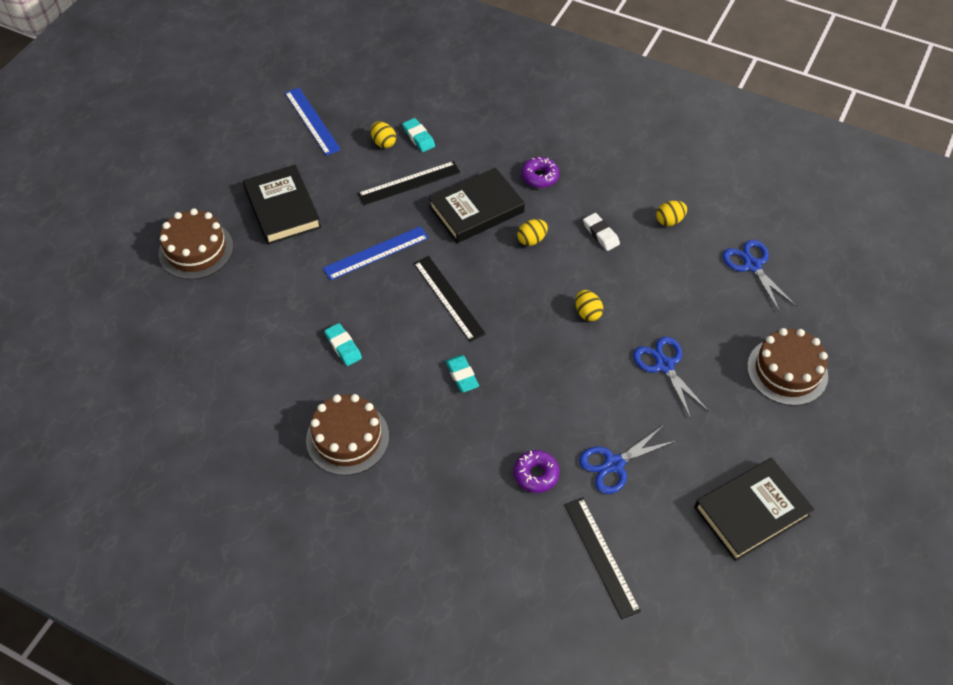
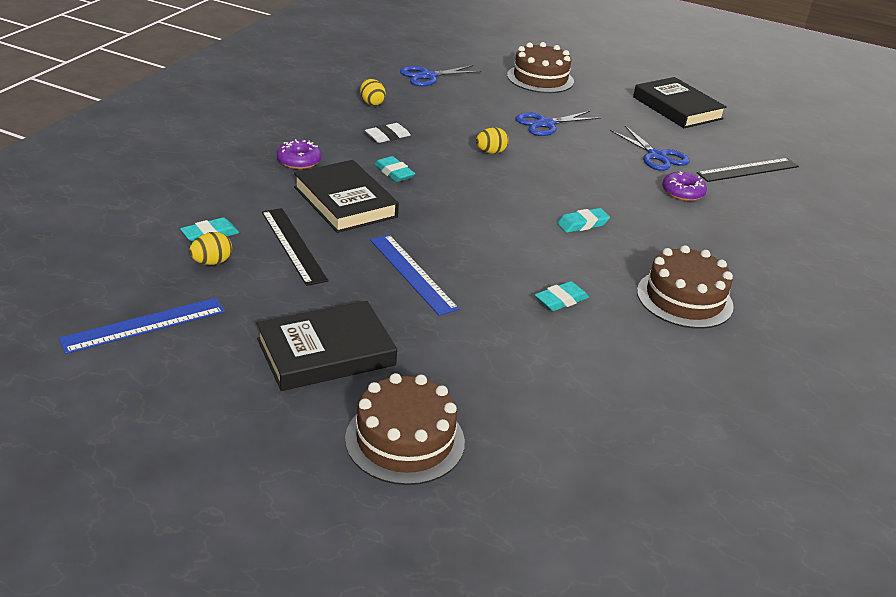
camera: 95 degrees left, 20 degrees down
black ruler [414,256,486,342] -> none
yellow egg [517,219,548,246] -> turquoise eraser [374,156,415,182]

